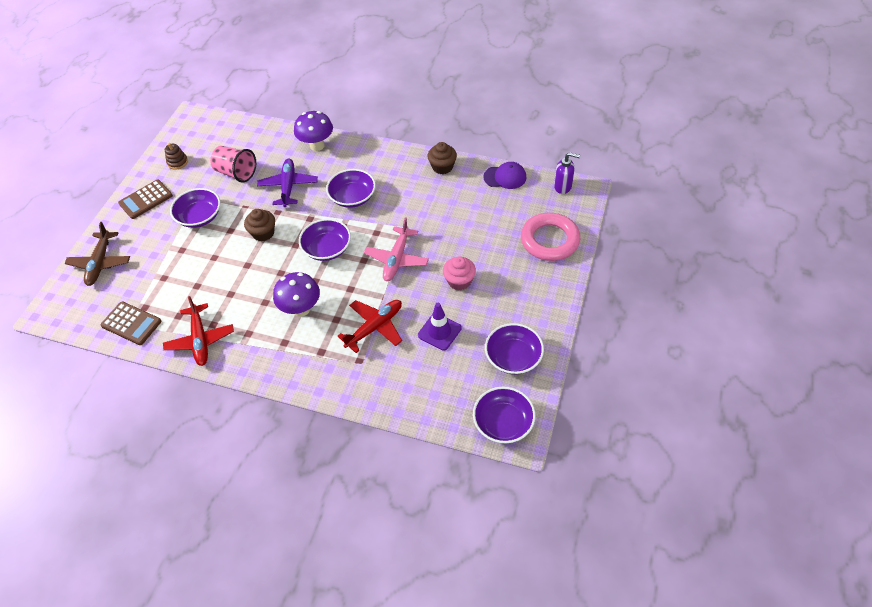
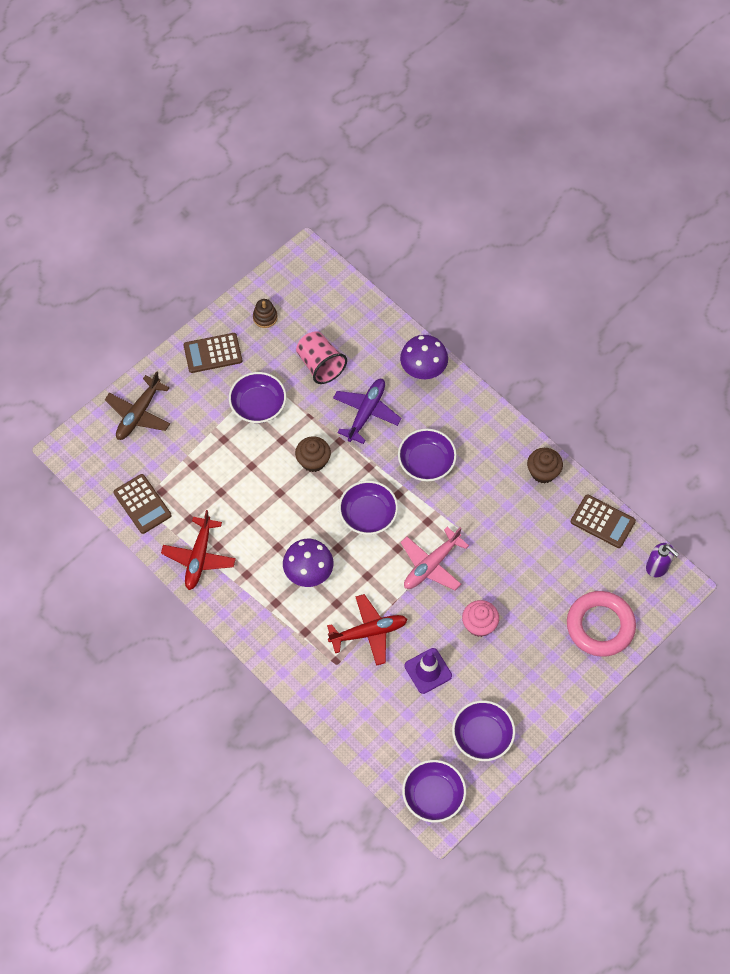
camera: 25 degrees right, 10 degrees up
purple cap [483,162,526,189] -> brown calculator [570,494,636,548]

